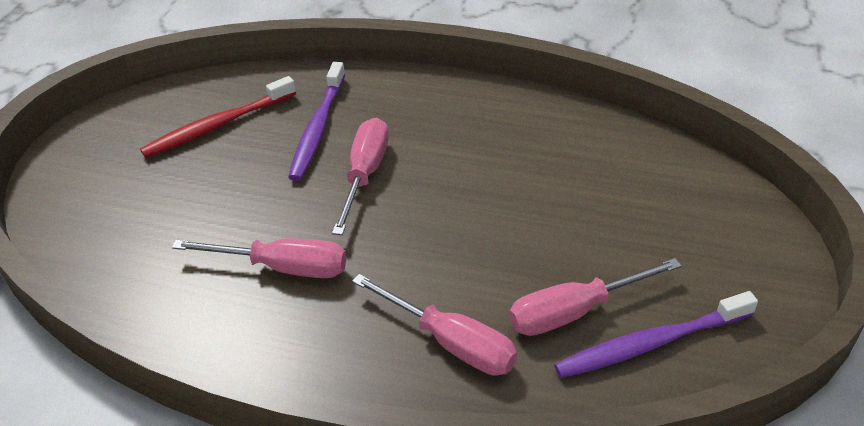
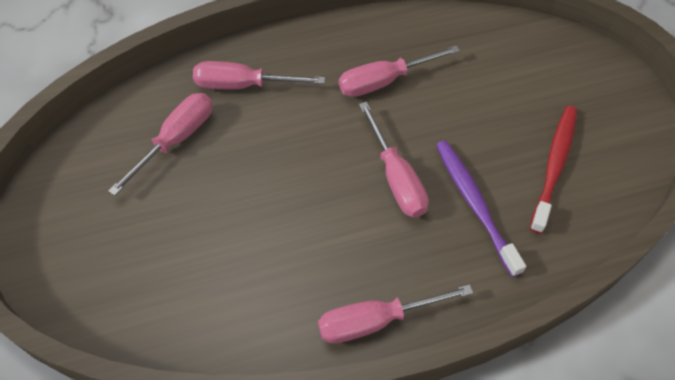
camera: 145 degrees right, 15 degrees up
purple toothbrush [554,291,758,378] -> none
none -> pink screwdriver [318,284,473,344]

